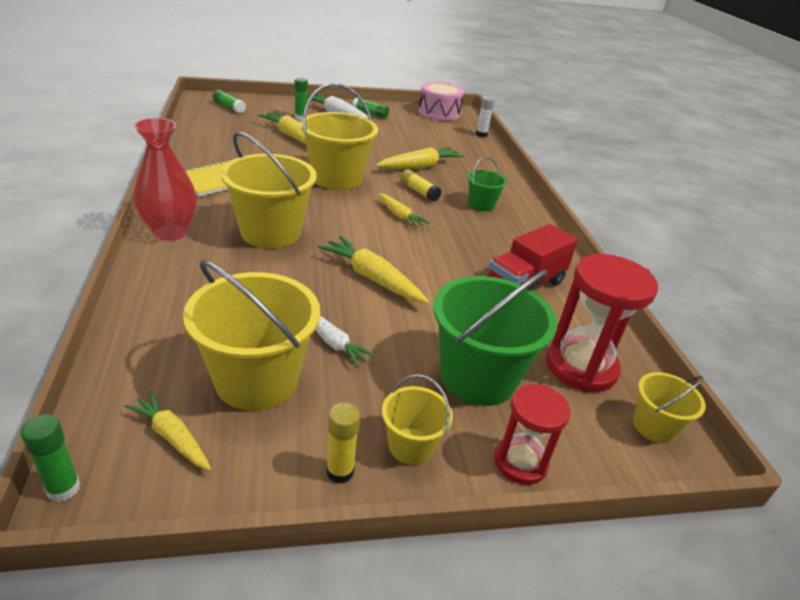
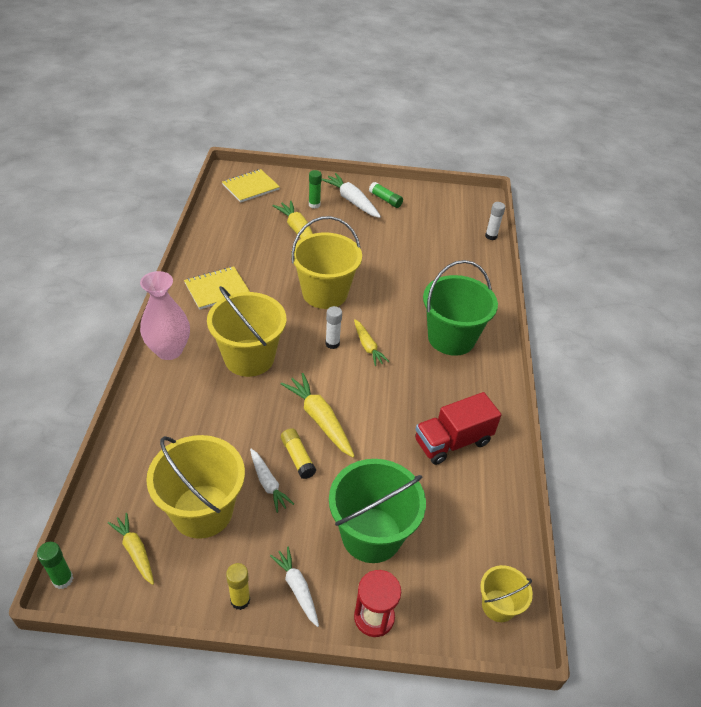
camera: 15 degrees right, 10 degrees up
red vase [134,118,197,241] -> pink vase [140,271,190,360]
green glue stick [213,90,246,113] -> yellow notebook [222,169,280,203]
yellow carrot [376,147,464,169] -> none
yellow bucket [382,374,453,465] -> white carrot [270,547,319,627]
yellow glue stick [400,169,442,202] -> yellow glue stick moved to [281,428,316,479]
pink drum [419,81,464,121] -> none
green bucket [467,157,507,211] -> green bucket [423,260,498,356], size x1.93
red hourglass [546,254,658,392] -> none
none -> white glue stick [325,306,342,349]

